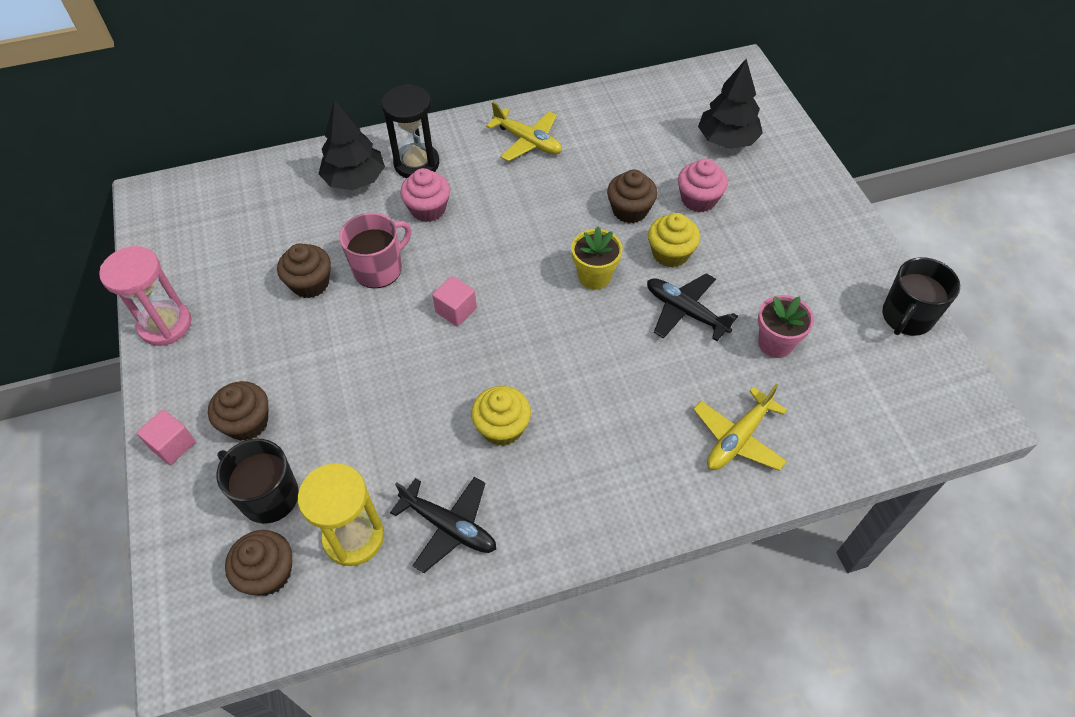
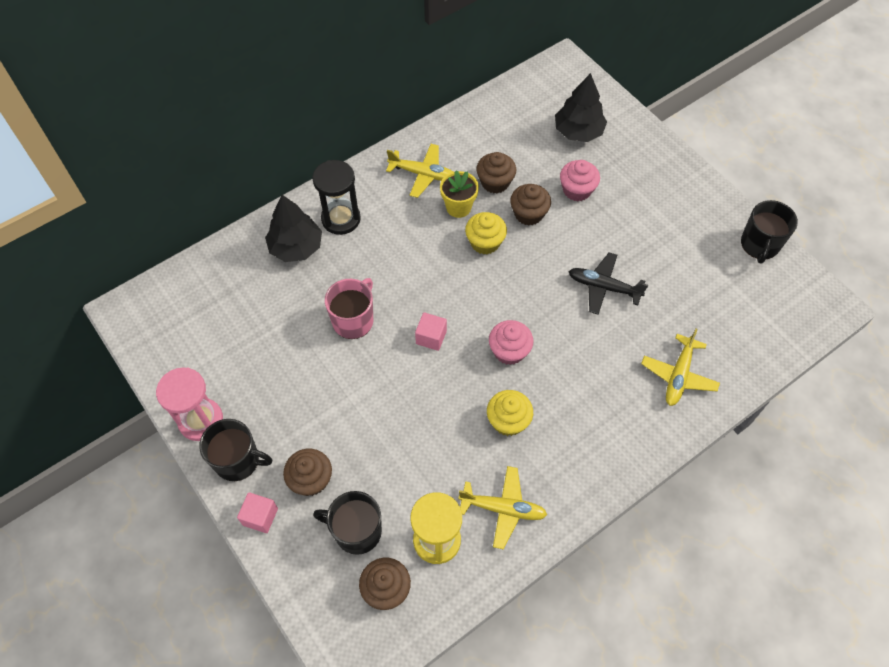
camera: 20 degrees left, 5 degrees up
brown cupcake [277,243,331,298] -> brown cupcake moved to [476,152,516,194]
black plane [390,477,496,573] -> yellow plane [458,466,547,549]
pink cupcake [400,168,450,222] -> pink cupcake moved to [489,320,533,365]
yellow flower pot [571,226,623,290] -> yellow flower pot moved to [440,170,479,218]
yellow cupcake [648,213,700,267] -> yellow cupcake moved to [465,212,507,255]
pink flower pot [758,295,814,358] -> none
none -> black mug [199,419,272,481]

